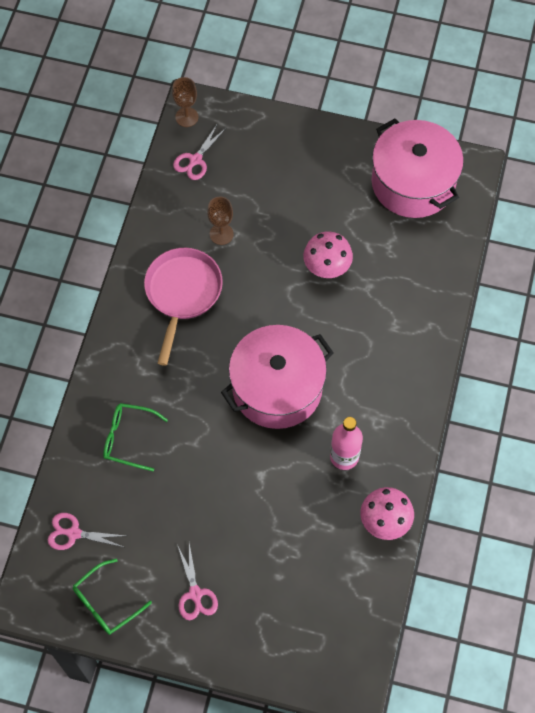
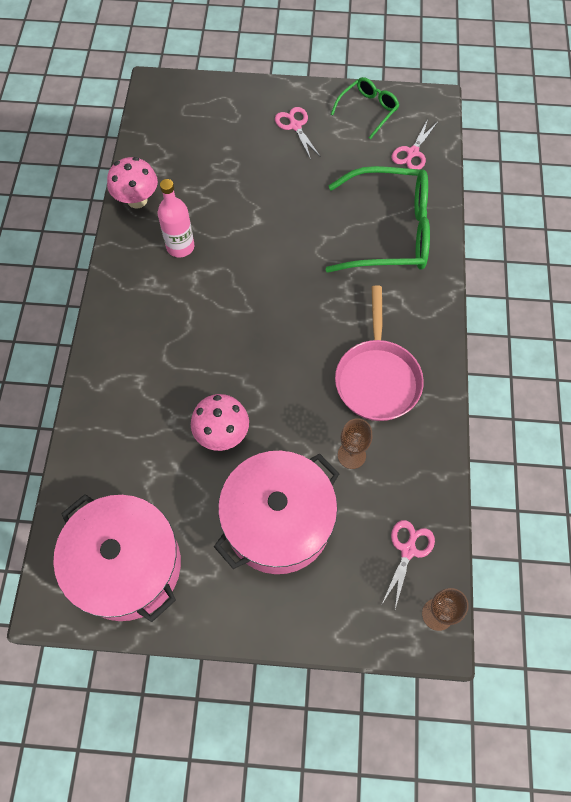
camera: 170 degrees right, 0 degrees up
pink scissors [48,513,125,550] -> pink scissors turned 120 degrees clockwise [391,119,438,169]
green glasses [103,403,168,471] -> green glasses [326,166,430,273], size x1.93
pink pot [221,325,334,429] -> pink pot moved to [214,451,340,574]

